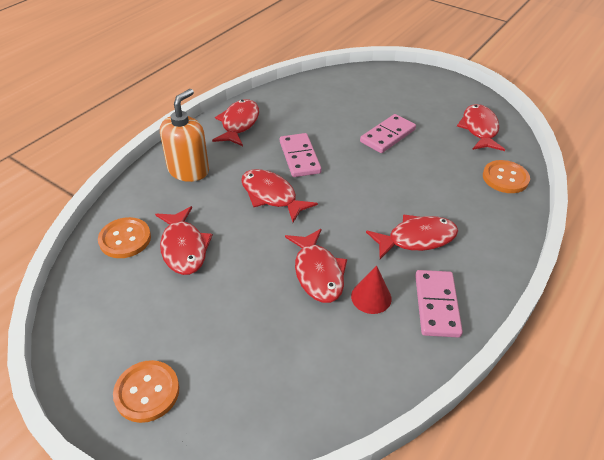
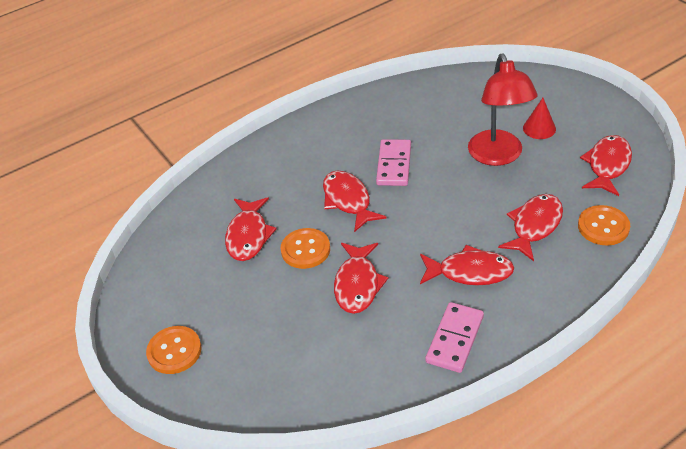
camera: 25 degrees right, 0 degrees up
orange button [98,217,151,258] -> orange button moved to [280,228,330,269]
orange soap dispenser [160,89,209,182] -> none
red fish [212,99,259,146] -> red fish moved to [498,194,563,261]
red cone [351,265,392,314] -> red cone moved to [523,98,556,139]
pink domino [360,114,416,153] -> red lamp [468,53,537,166]

